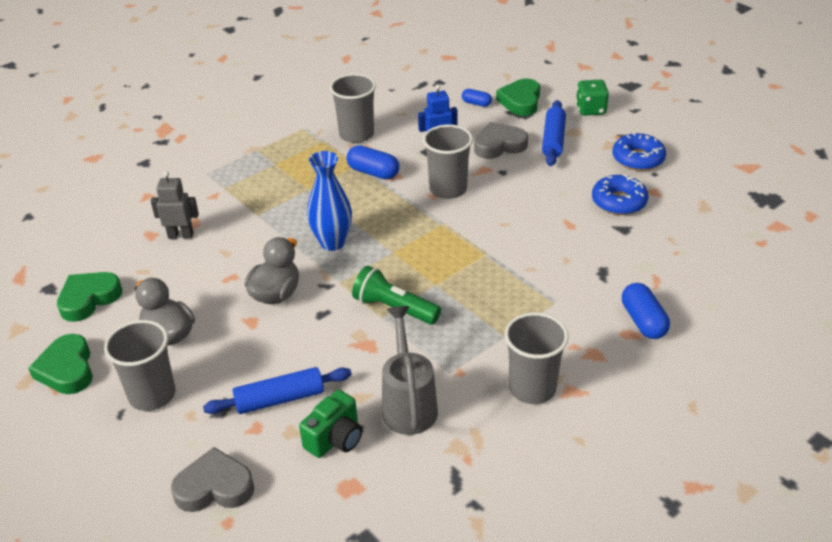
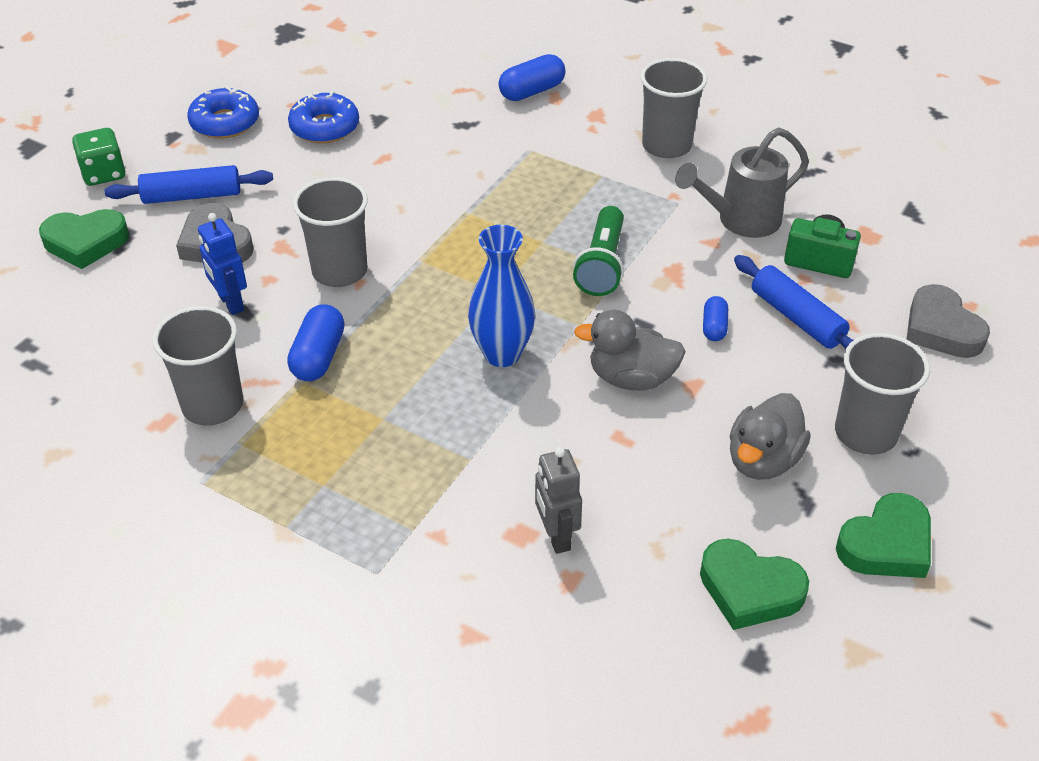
camera: 110 degrees left, 5 degrees up
blue capsule [462,89,492,107] -> blue capsule moved to [703,296,728,341]

